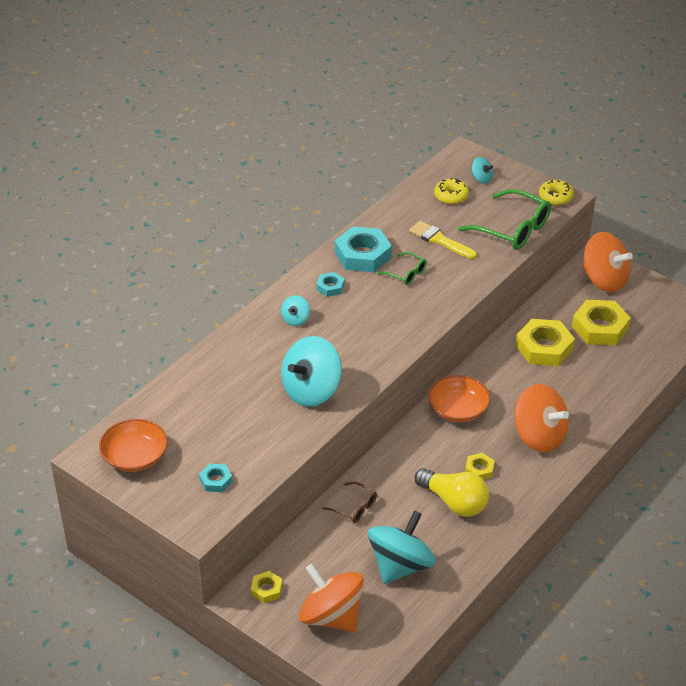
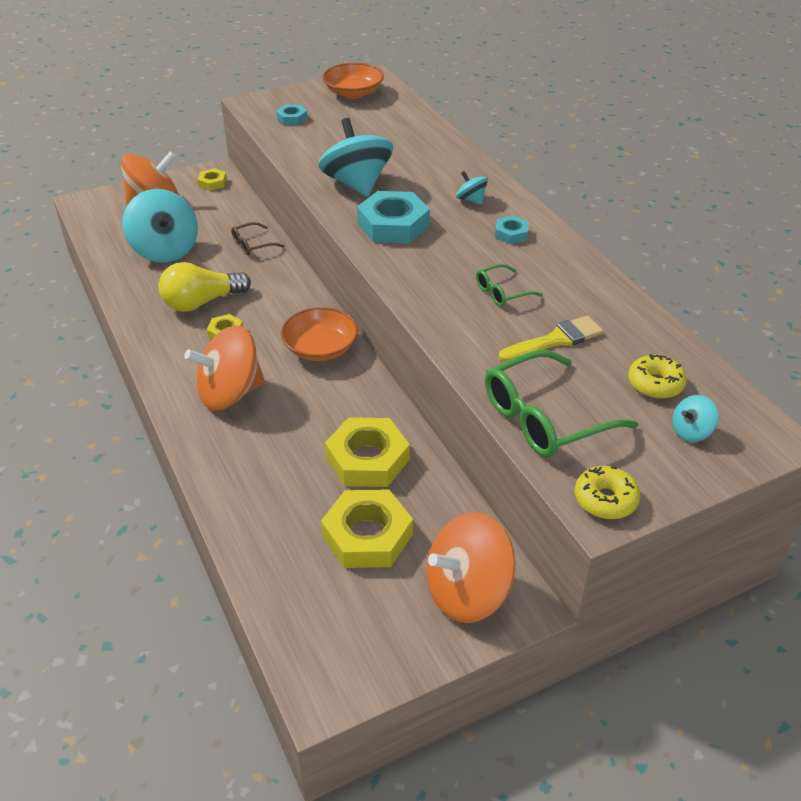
camera: 115 degrees right, 0 degrees up
turquoise nut [335,226,392,273] -> turquoise nut moved to [357,191,430,243]

